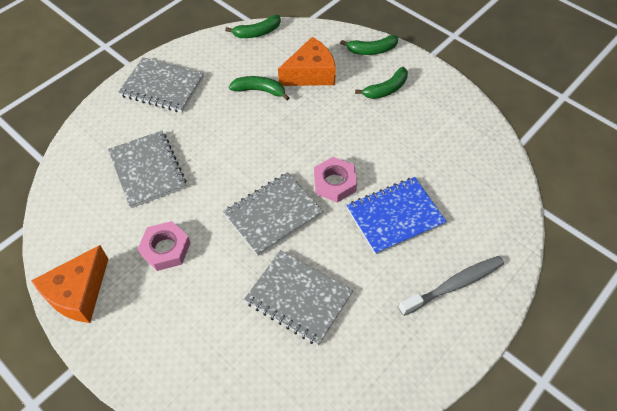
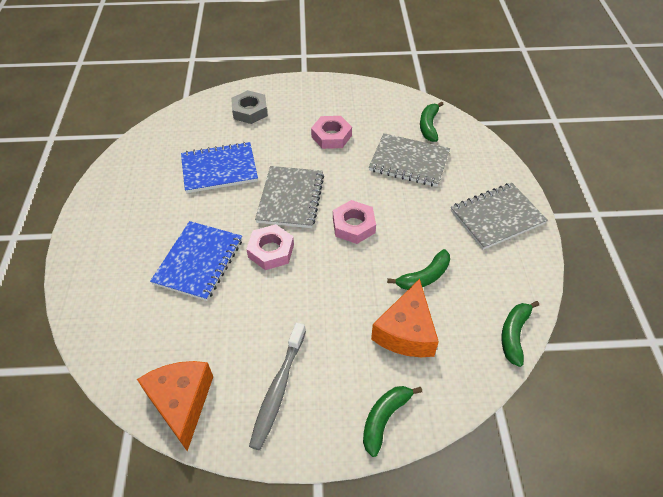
camera: 135 degrees right, 5 degrees down
orange cheese [31,245,108,323] -> orange cheese moved to [137,361,213,451]
grey notebook [244,250,353,346] -> blue notebook [181,142,258,193]
green banana [355,67,408,99] -> green banana moved to [420,102,444,142]
grey toothbrush [398,256,504,316] -> grey toothbrush moved to [249,322,306,450]
none -> grey nut [231,90,268,124]
none -> pink nut [333,200,376,244]

